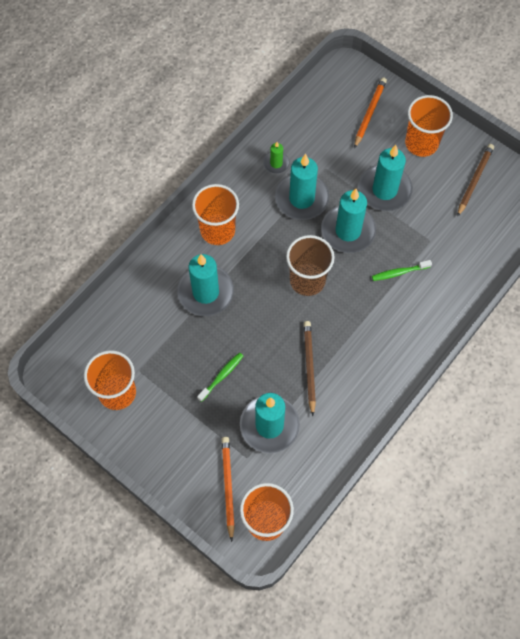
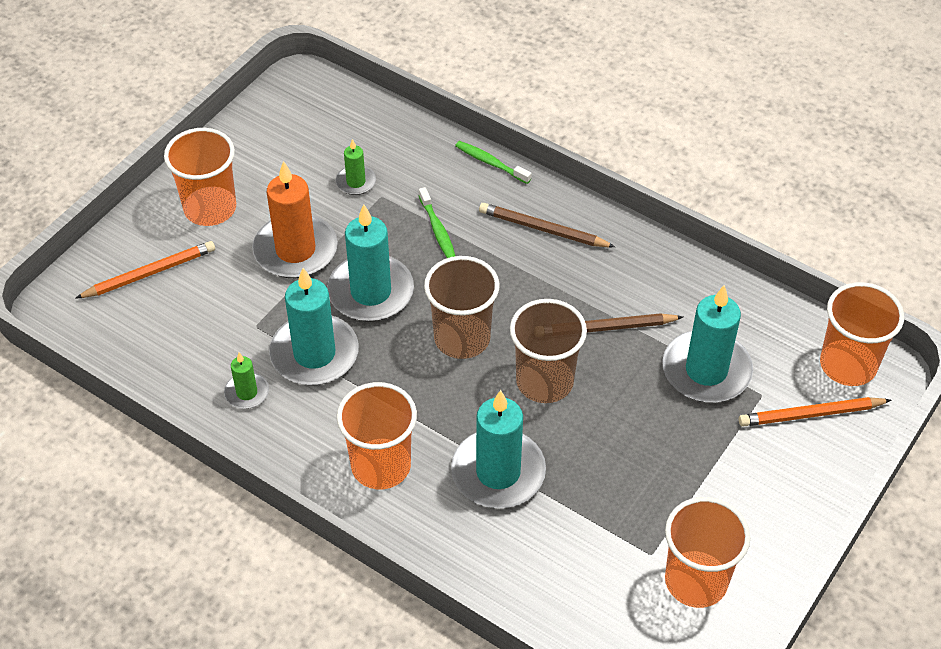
camera: 95 degrees left, 15 degrees down
green toothbrush [197,353,243,402] -> green toothbrush moved to [455,141,531,184]
orange pencil [354,78,387,149] -> orange pencil turned 135 degrees clockwise [75,241,215,299]
turquoise candle [359,145,413,211] -> orange candle [252,161,338,278]
brown pencil [457,144,494,217] -> brown pencil moved to [479,203,615,247]
none -> green candle [336,139,376,195]
none -> brown cup [510,299,587,403]

